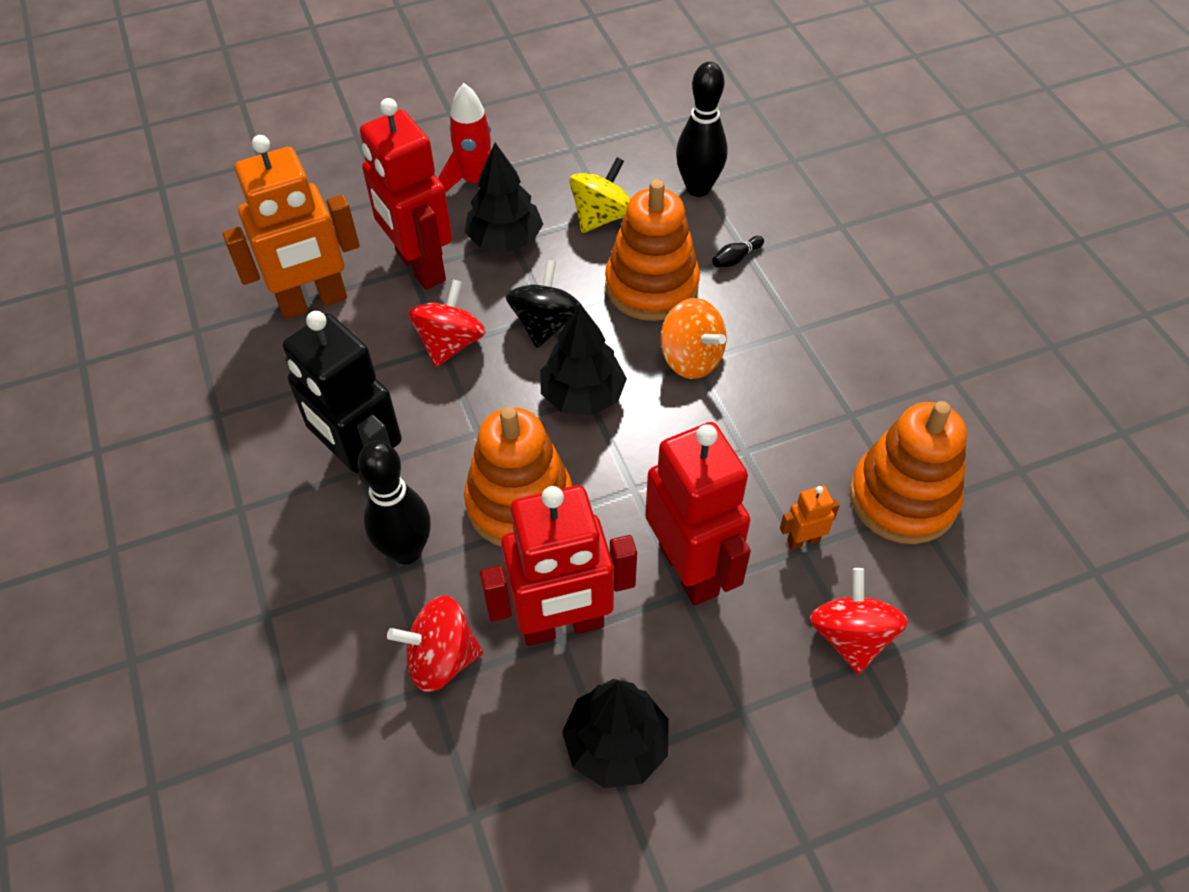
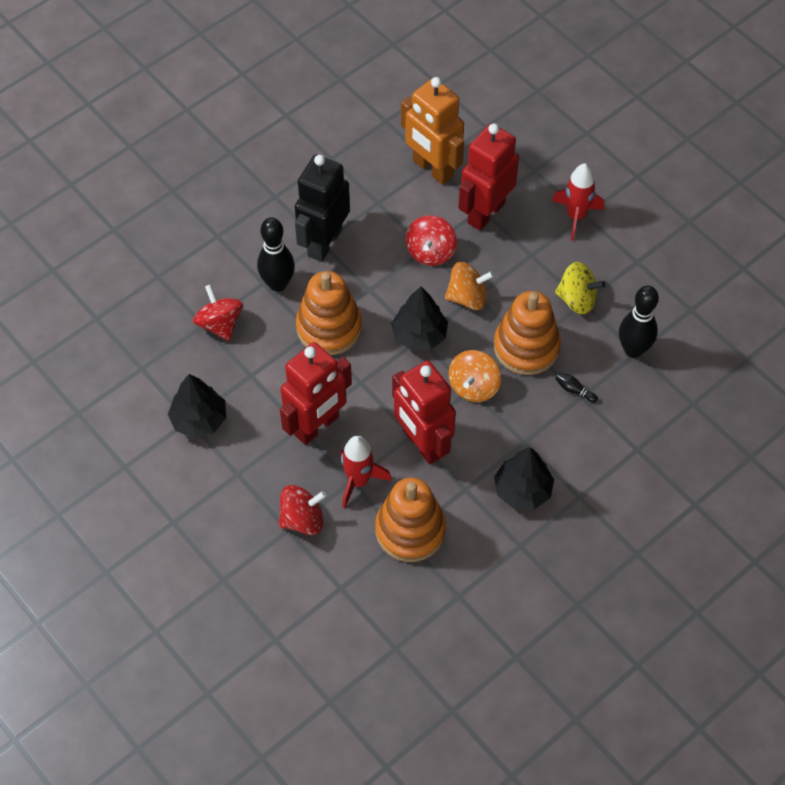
camera: 70 degrees right, 5 degrees up
red spinning top [408,279,486,367] -> red spinning top turned 105 degrees clockwise [406,215,457,266]
black tree [465,143,543,252] -> black tree moved to [494,447,554,509]
red robot [480,485,637,646] -> red robot moved to [392,361,456,465]
black spinning top [506,260,582,348] -> orange spinning top [445,262,494,310]
orange robot [780,485,840,550] -> red rocket [340,436,392,508]

